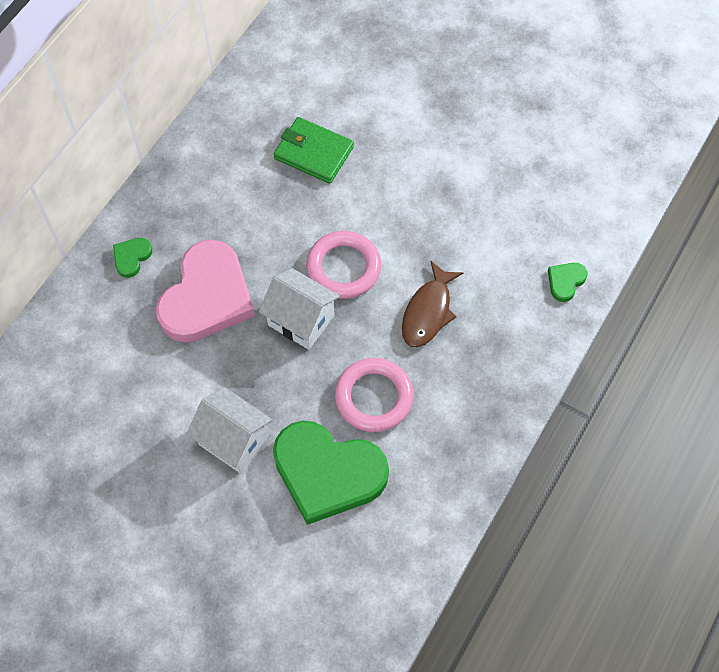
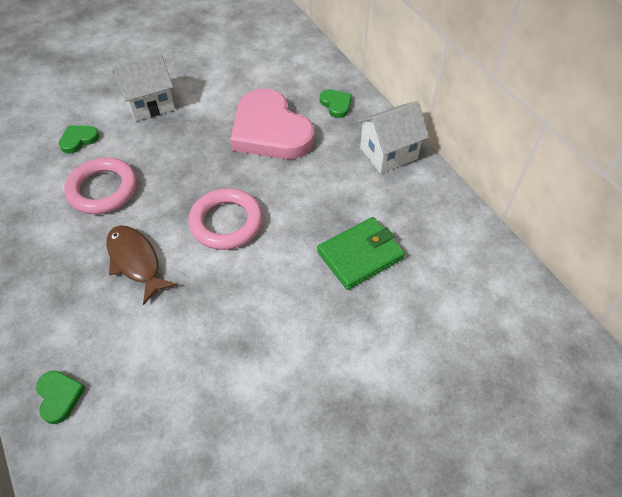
camera: 120 degrees right, 10 degrees down
white house [259,268,340,350] -> white house moved to [357,101,429,174]
green heart [273,421,389,525] -> green heart [59,125,99,154], size x0.41

